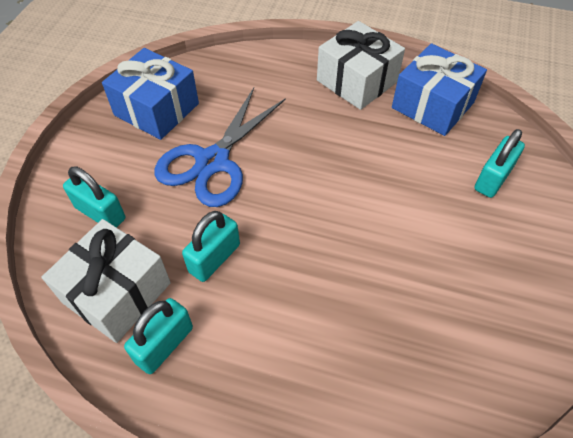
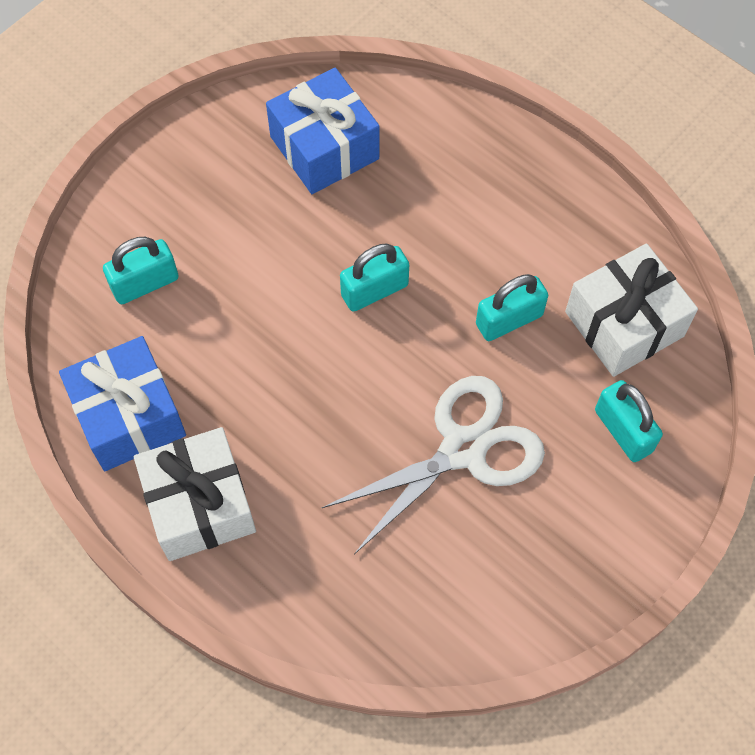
camera: 155 degrees left, 10 degrees up
blue gift [102,48,199,140] -> blue gift moved to [266,68,379,194]
turquoise padlock [124,298,193,374] -> turquoise padlock moved to [340,243,409,312]
blue scissors [154,88,286,207] -> white scissors [322,376,545,554]

